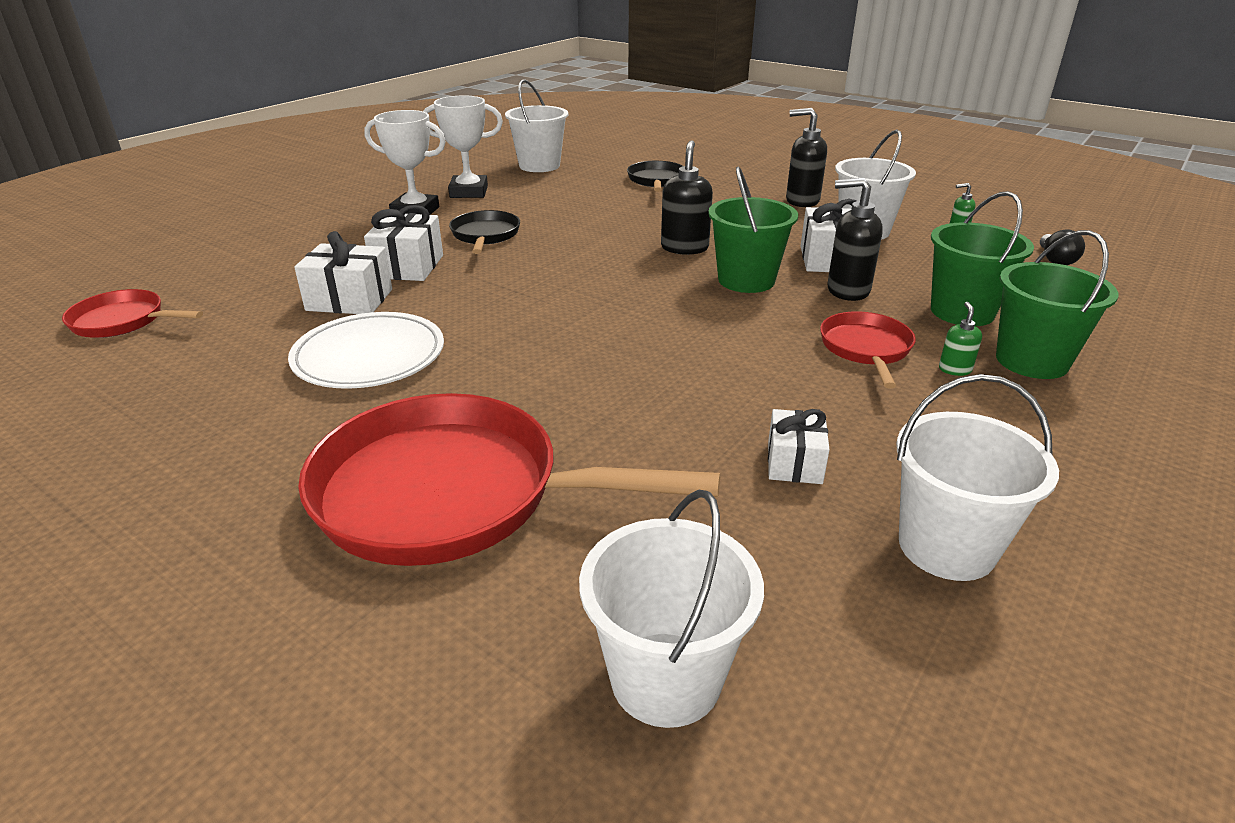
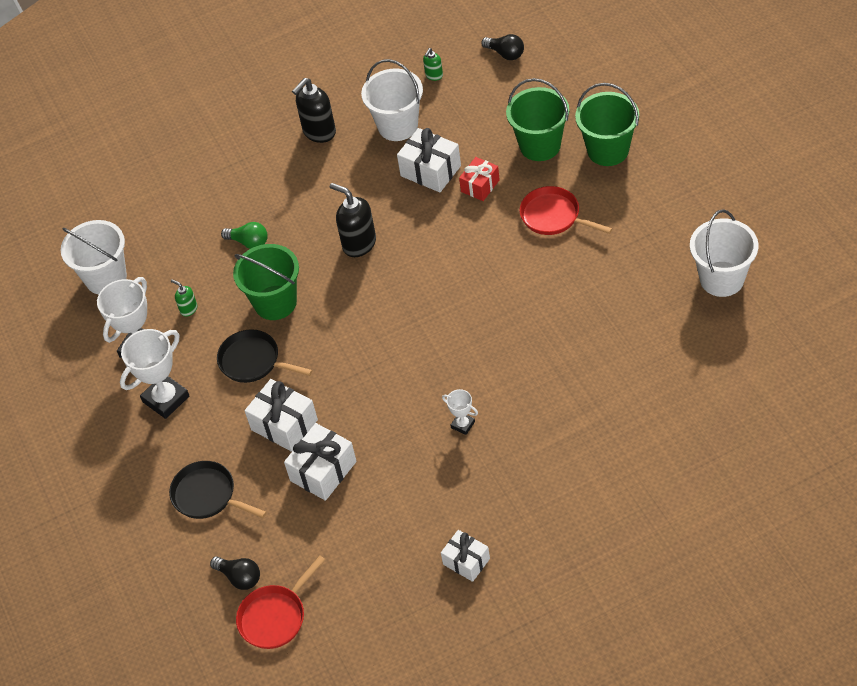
camera: 55 degrees left, 20 degrees up
white plate [288,312,444,389] -> none
red pan [298,393,720,566] -> none
white bucket [579,489,764,728] -> none
black pan [627,161,683,192] -> black pan moved to [169,461,267,519]
green bucket [708,166,798,293] -> green bucket moved to [233,244,299,320]
white gift [768,409,830,484] -> white gift moved to [441,530,490,582]
black soap dispenser [827,178,883,301] -> red gift [459,157,500,201]
green soap dispenser [939,302,982,376] -> green soap dispenser moved to [171,279,197,317]
none -> black light bulb [210,557,260,590]
none -> green light bulb [221,222,268,249]
none -> white trophy [442,389,478,435]

